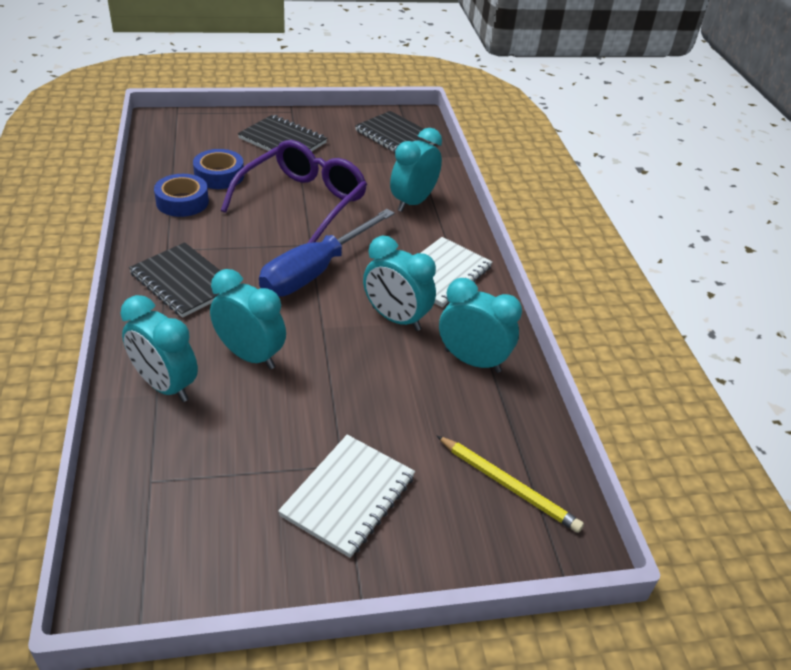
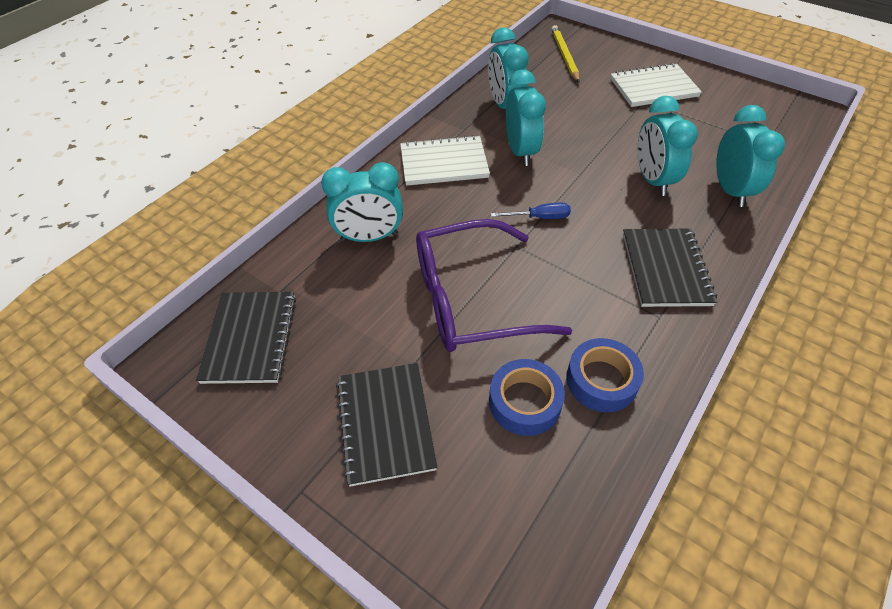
camera: 130 degrees left, 10 degrees up
blue screwdriver [259,209,395,297] -> blue screwdriver [491,203,571,219], size x0.43

